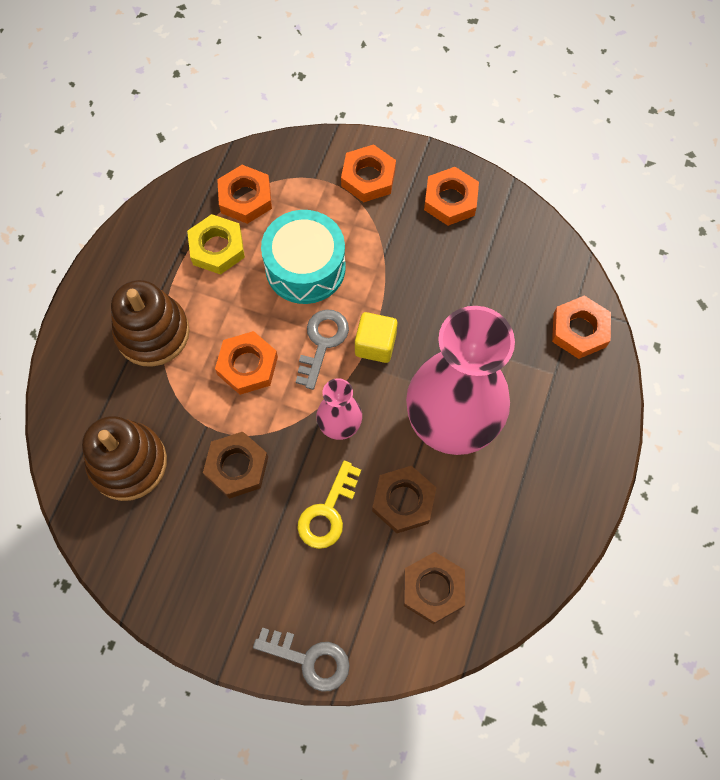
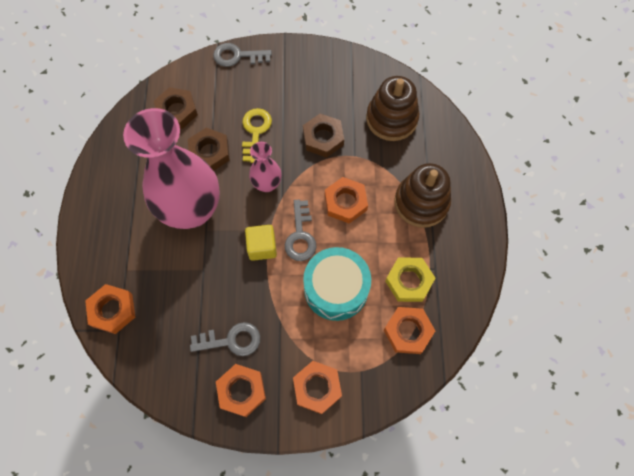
camera: 160 degrees right, 0 degrees up
none -> grey key [190,322,260,356]

